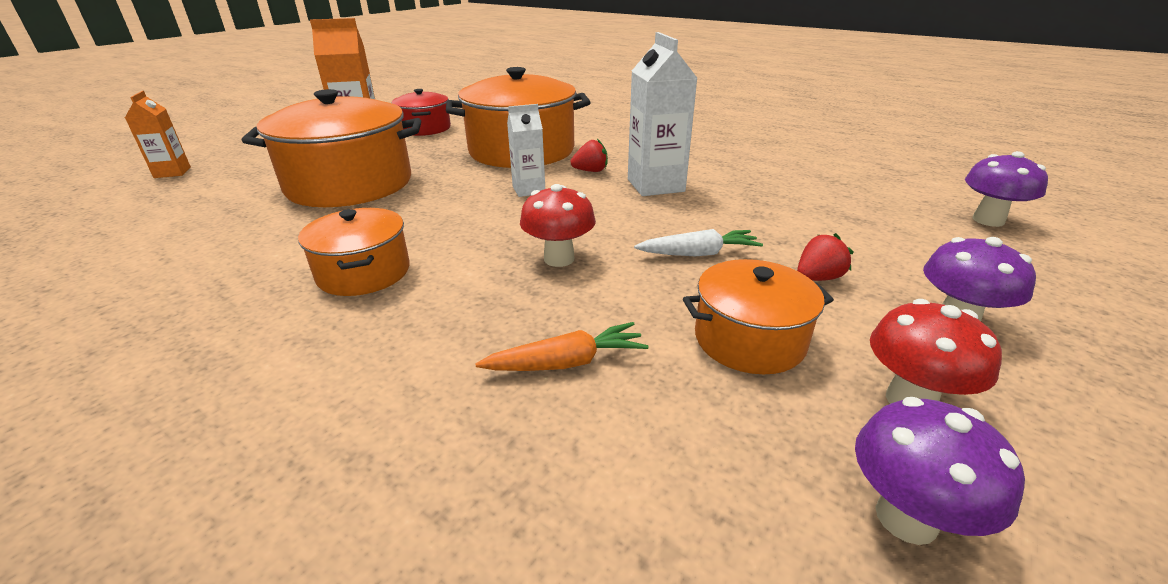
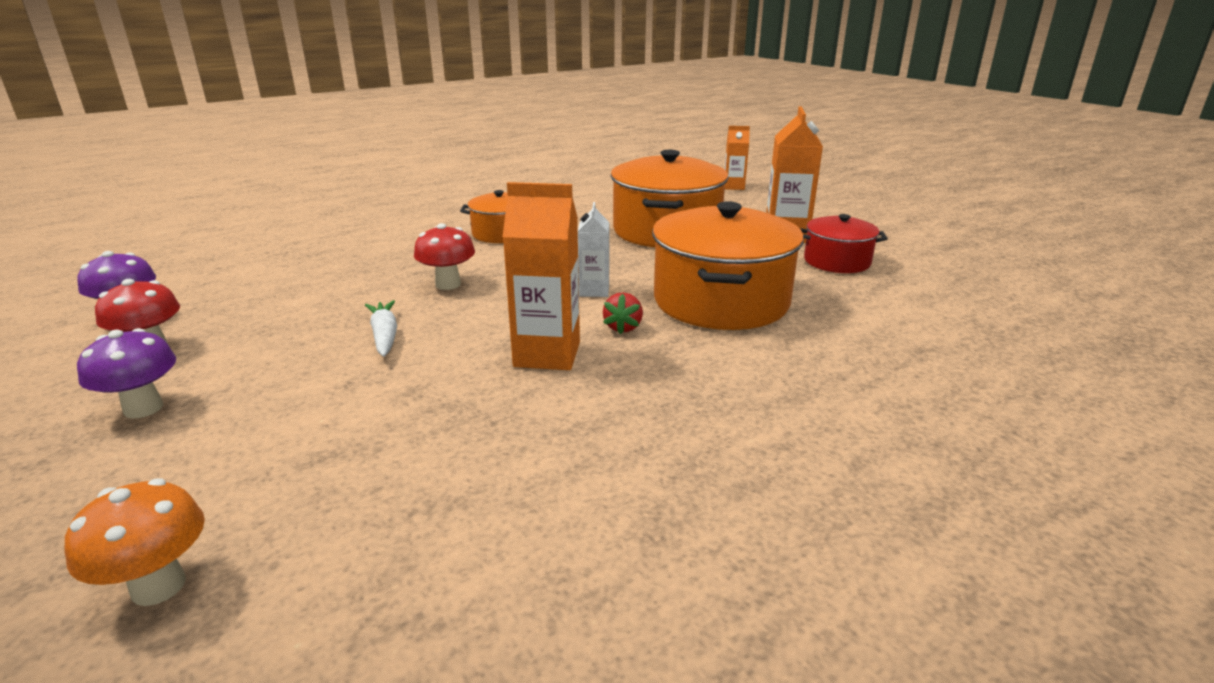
camera: 110 degrees right, 5 degrees down
orange carrot [475,322,649,371] -> none
white carton [628,32,697,196] -> orange carton [503,182,580,370]
white carrot [634,229,763,256] -> white carrot turned 150 degrees clockwise [365,300,397,357]
orange pot [683,259,834,374] -> none
red strawberry [797,233,854,281] -> none
purple mushroom [965,151,1048,227] -> orange mushroom [65,478,205,606]

